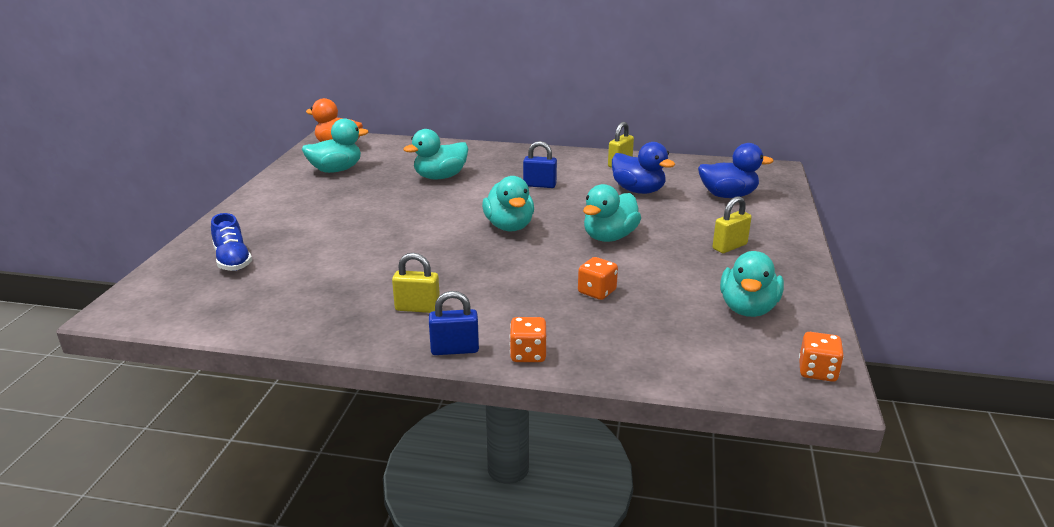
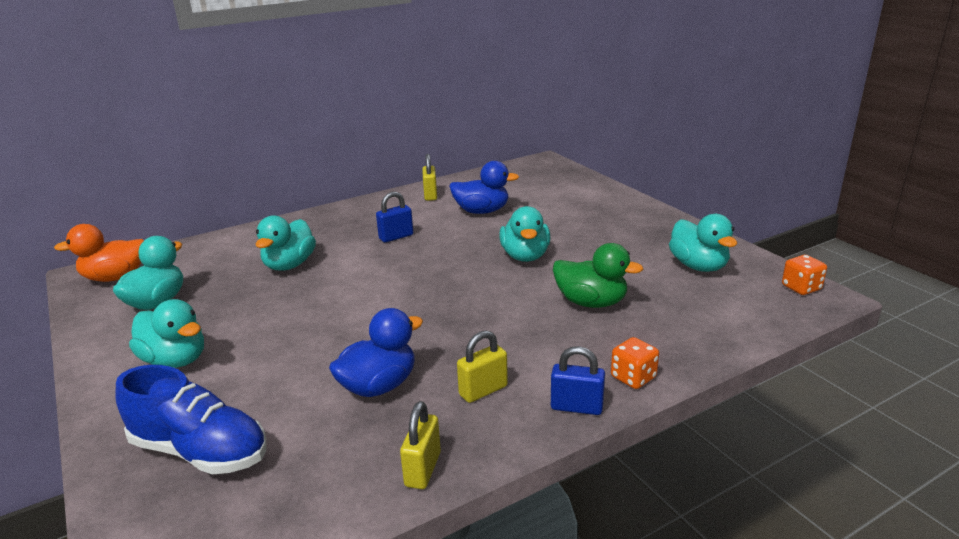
camera: 40 degrees left, 0 degrees up
blue shoe [211,213,252,271] -> blue shoe [115,365,267,474], size x1.53
blue padlock [429,291,479,355] -> blue padlock turned 60 degrees clockwise [551,346,605,415]
turquoise duck [482,176,534,231] -> turquoise duck moved to [129,299,204,368]
orange dice [578,257,618,300] -> green duck [553,243,643,308]
blue duck [698,143,774,198] -> blue duck moved to [329,308,423,397]
yellow padlock [712,196,752,253] -> yellow padlock moved to [400,401,441,489]

